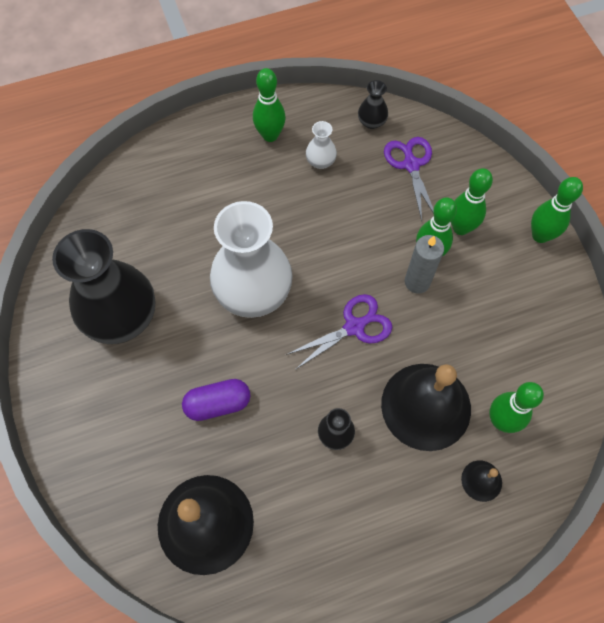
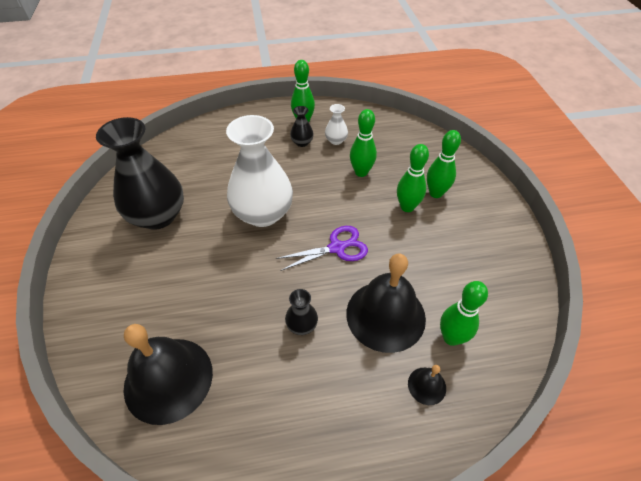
camera: 10 degrees right, 15 degrees down
purple capsule [182,379,250,421] -> none
black vase [358,80,388,129] -> black vase moved to [290,106,314,147]
purple scissors [384,137,434,221] -> none
grey candle [405,235,444,294] -> none
green bowling pin [531,177,583,243] -> green bowling pin moved to [350,109,377,177]

